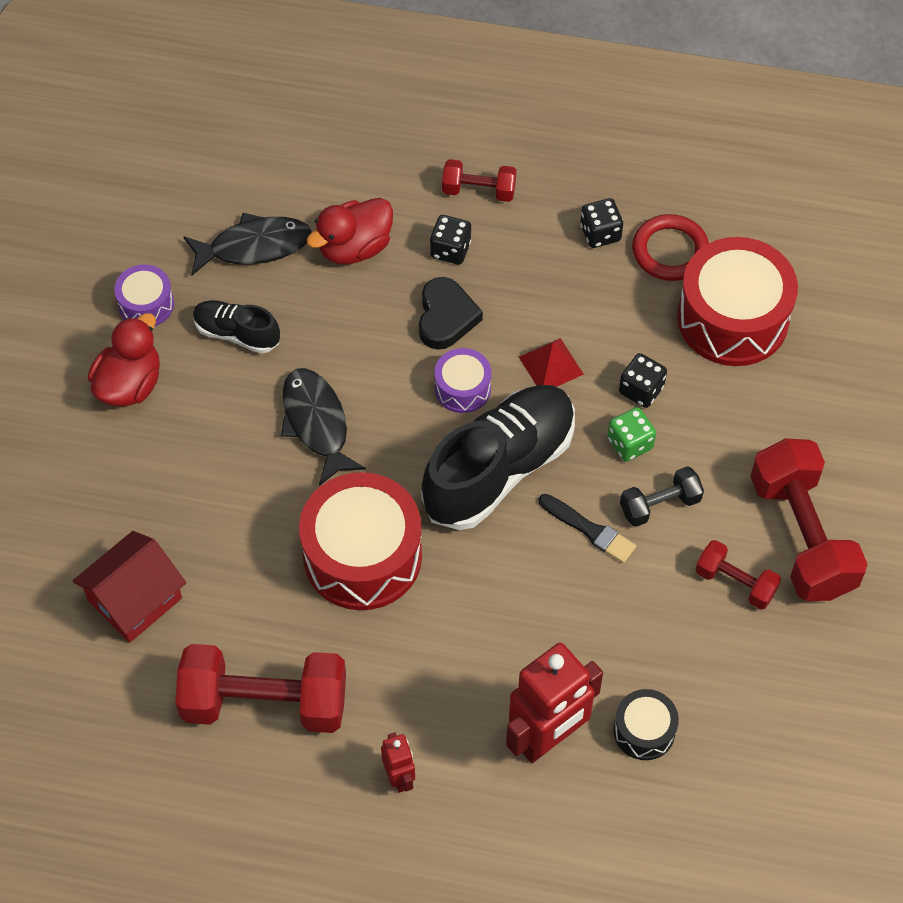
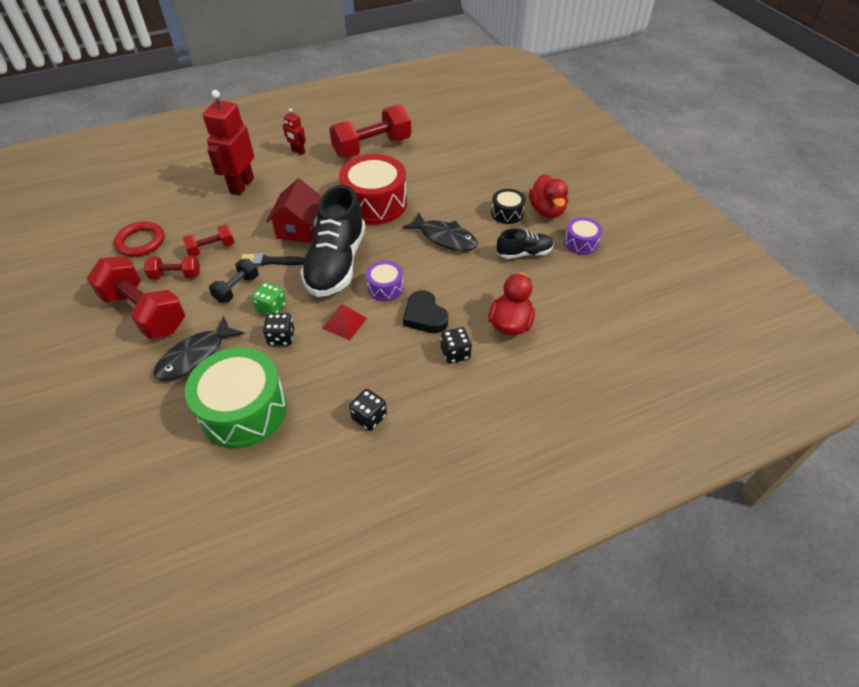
camera: 145 degrees right, 10 degrees down
red house [73,531,186,643] -> red house moved to [266,178,322,243]
black fish [183,213,312,276] -> black fish moved to [153,316,244,381]
red dumbbell [442,159,516,202] -> red dumbbell moved to [182,224,234,256]
black drum [614,689,679,760] -> black drum moved to [491,189,526,224]
red ring [632,214,709,281] -> red ring moved to [114,221,165,257]
red drum [677,237,798,366] -> green drum [185,347,287,448]

